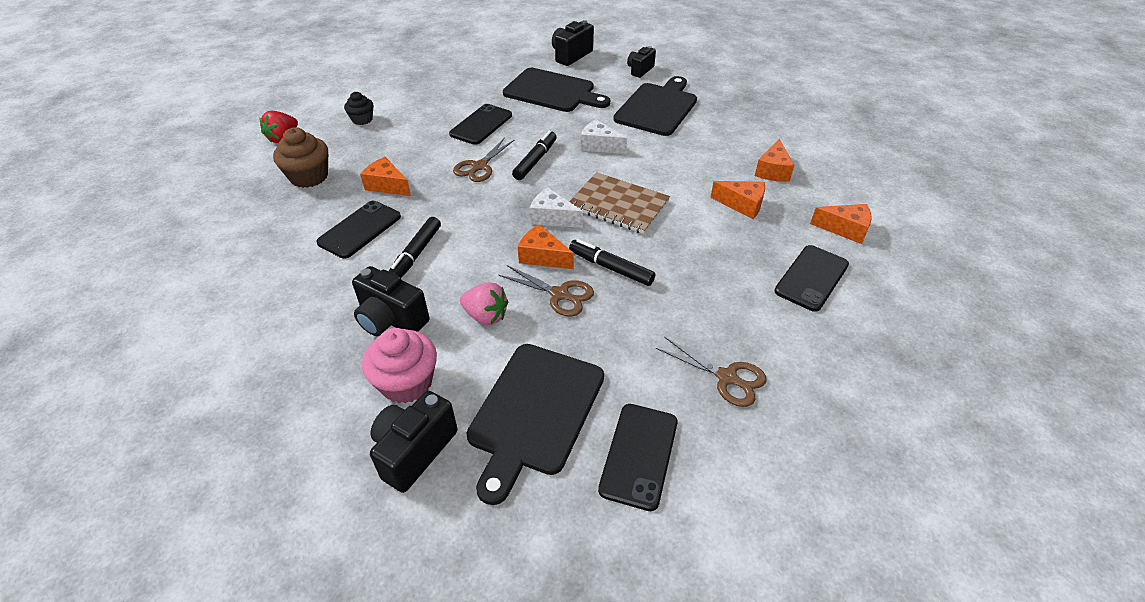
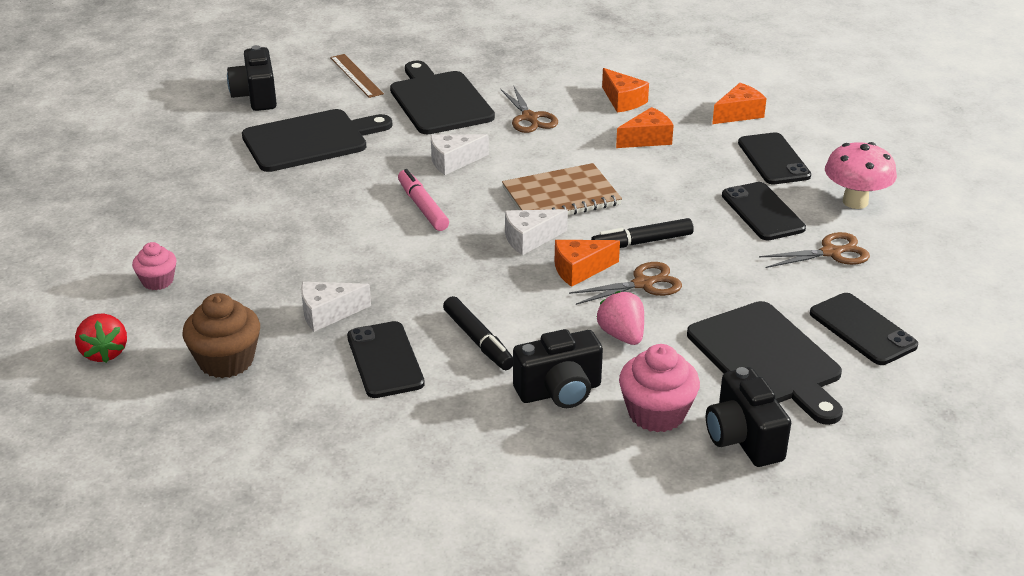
camera: 50 degrees left, 10 degrees down
black cupcake [344,92,373,125] -> pink cupcake [132,242,176,290]
orange cheese [360,157,411,196] -> white cheese [301,282,371,332]
black phone [449,104,512,145] -> black phone moved to [722,182,806,241]
brown scissors [453,137,514,182] -> brown scissors moved to [500,87,558,133]
pink strawberry [460,282,508,326] -> pink strawberry turned 90 degrees counterclockwise [597,291,644,345]
black marker [512,131,557,180] -> pink marker [398,169,449,231]
black camera [627,46,656,78] -> brown ruler [330,54,384,98]
none -> pink mushroom [825,142,897,209]

